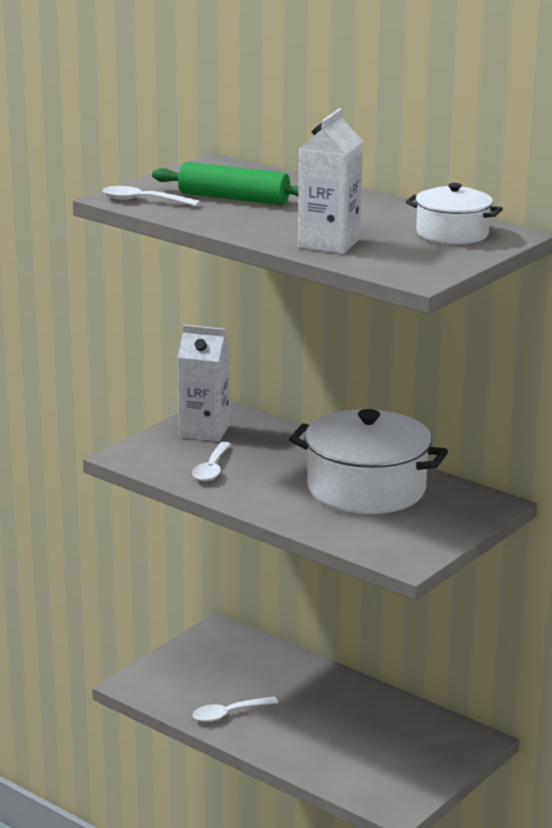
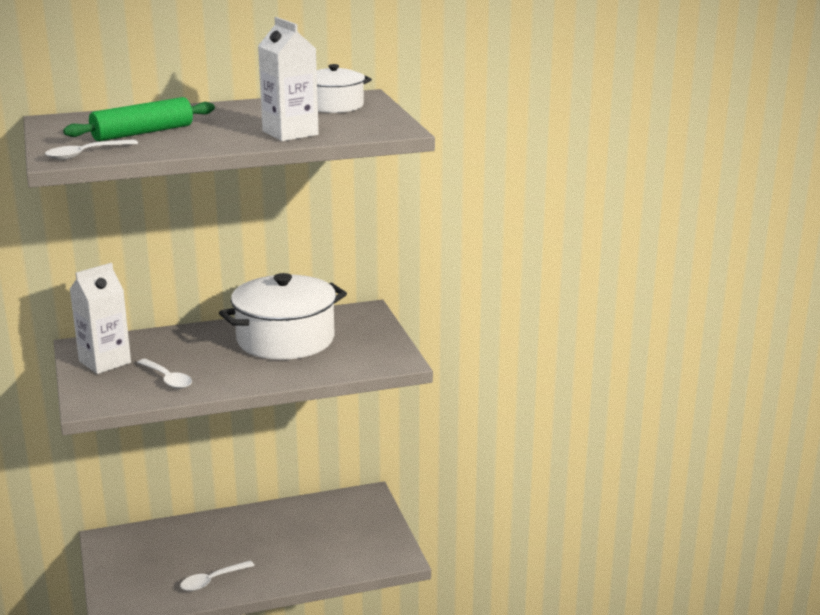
camera: 55 degrees left, 0 degrees up
white spoon [192,697,278,722] -> white spoon turned 45 degrees clockwise [180,561,254,591]

